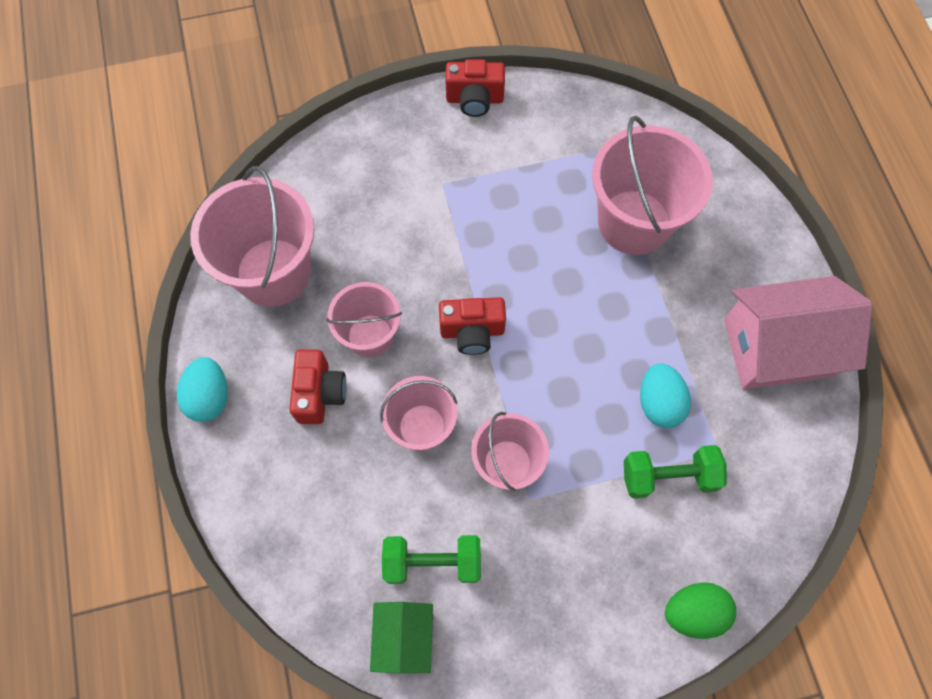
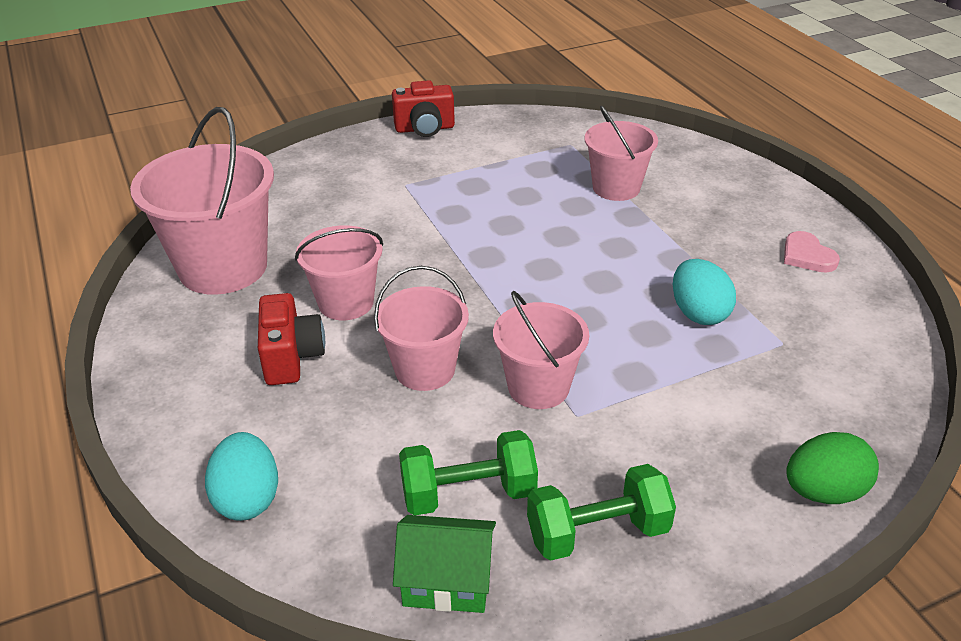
camera: 10 degrees left, 30 degrees down
turquoise egg [177,357,228,422] -> turquoise egg moved to [205,432,278,521]
green house [370,602,433,673] -> green house turned 75 degrees counterclockwise [393,515,496,613]
red camera [439,297,506,355] -> none
pink bucket [592,116,713,255] -> pink bucket [585,105,658,201], size x0.60
green dumbbell [624,445,727,498] -> green dumbbell moved to [527,464,676,561]
pink house [724,276,873,389] -> pink heart [784,231,840,272]

